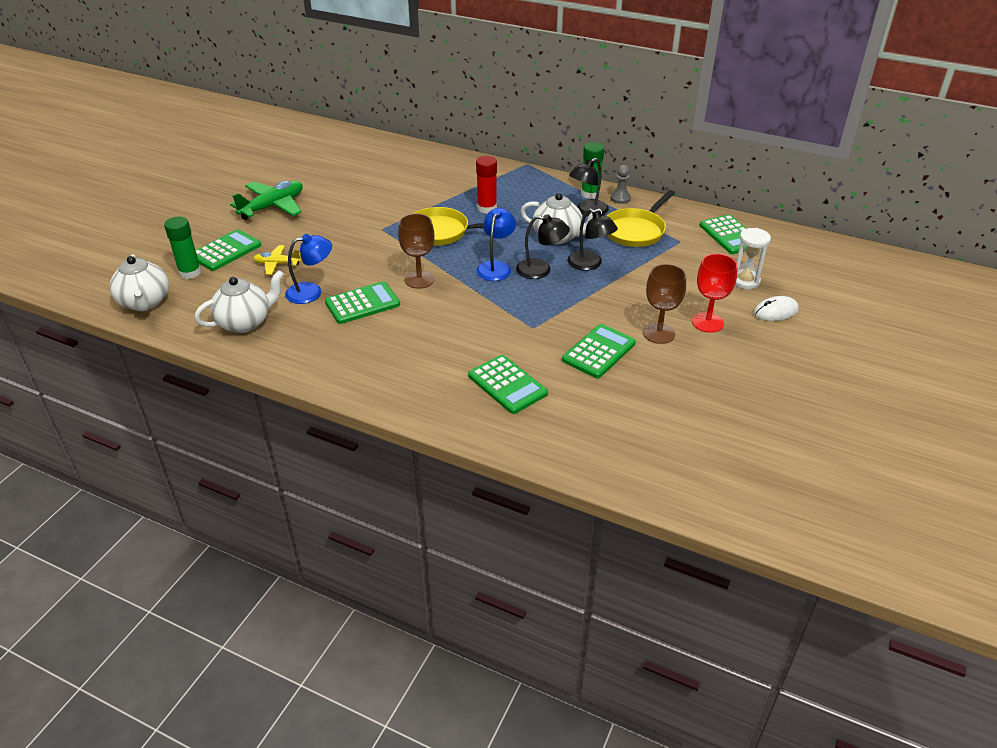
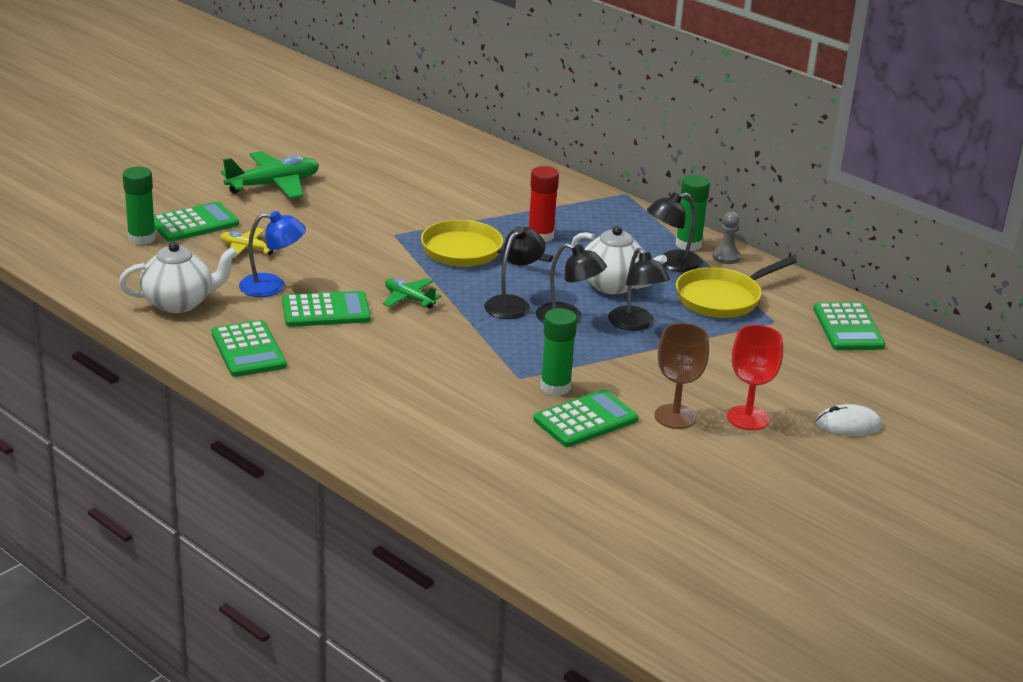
camera: 15 degrees right, 10 degrees down
white teapot [110,254,169,311] -> none
brown goblet [398,214,435,289] -> green plane [383,278,441,309]
green calculator [468,355,548,414] -> green calculator moved to [212,320,286,377]
blue lamp [476,208,516,281] -> black lamp [484,226,545,319]
white hourglass [735,228,771,289] -> none
none -> green glue stick [540,308,577,396]

